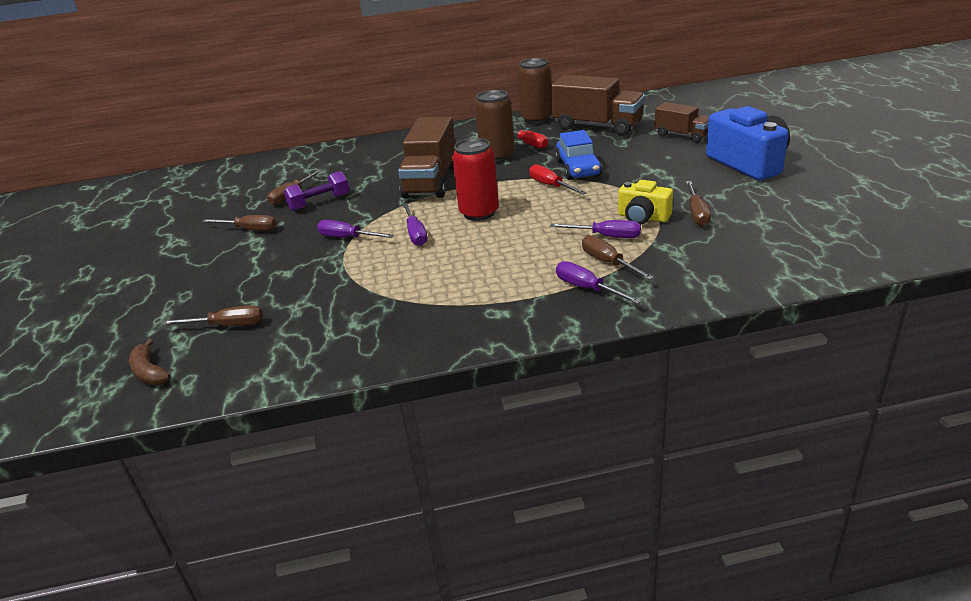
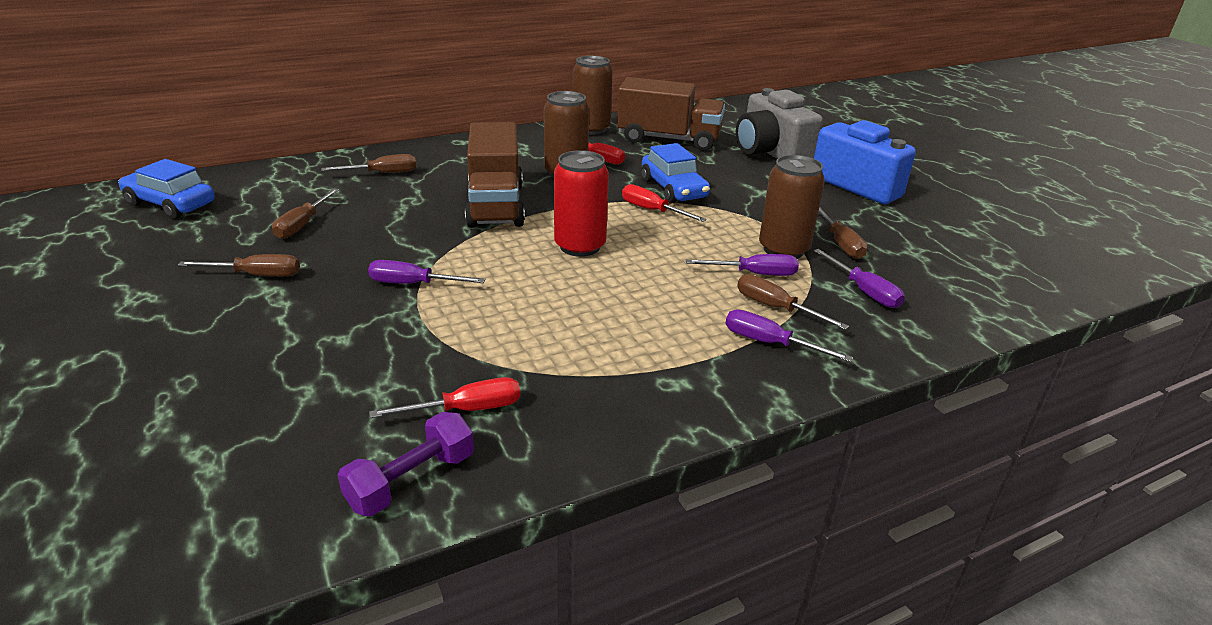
camera: 20 degrees left, 0 degrees up
brown banana [129,339,171,385] -> none
brown screwdriver [161,306,263,326] -> brown screwdriver moved to [321,154,416,173]
purple dumbbell [284,171,349,211] -> purple dumbbell moved to [337,412,474,516]
purple screwdriver [403,203,428,246] -> purple screwdriver moved to [814,249,905,308]
yellow camera [618,180,673,225] -> brown can [759,155,825,259]
brown truck [655,102,709,143] -> grey camera [736,88,823,159]
none -> blue car [118,159,215,219]
none -> red screwdriver [369,377,520,418]

